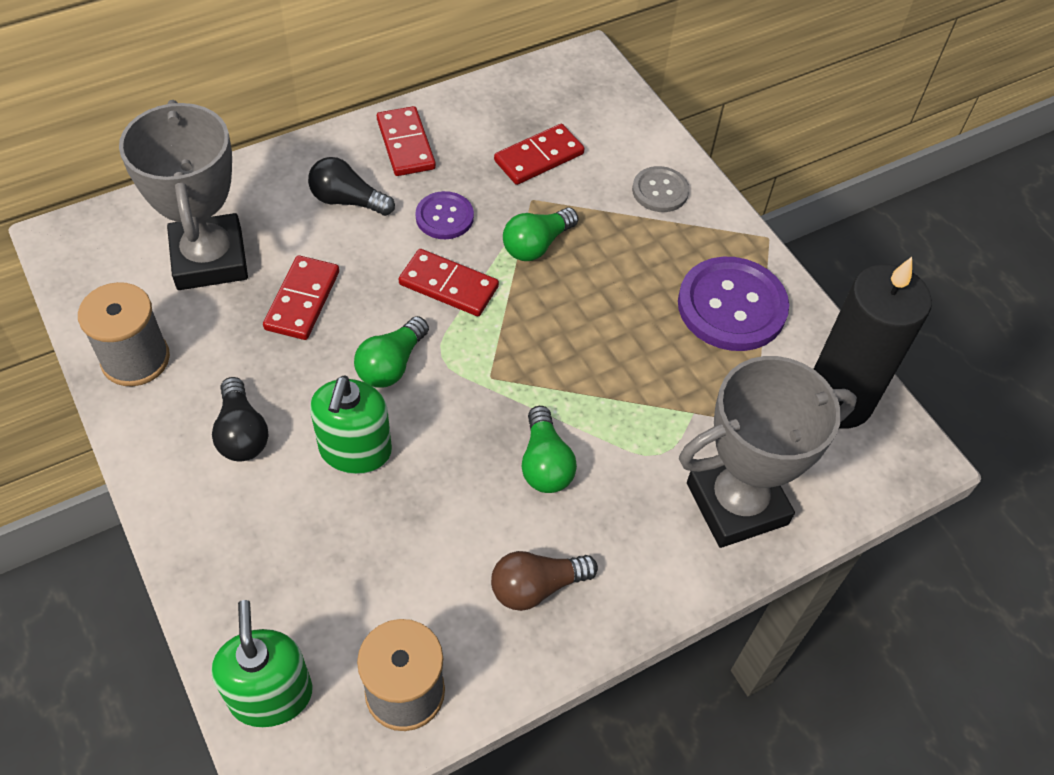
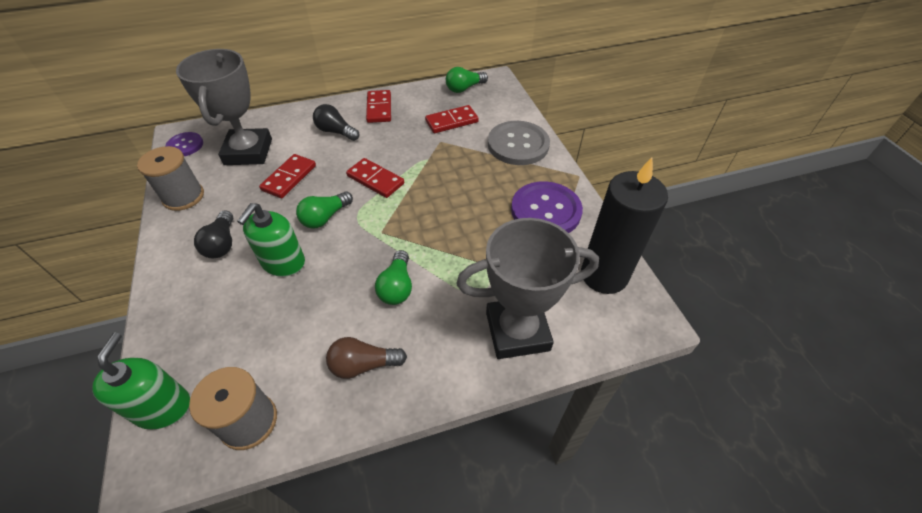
camera: 15 degrees right, 5 degrees down
purple button [416,191,474,239] -> purple button moved to [165,132,203,156]
green light bulb [503,208,578,261] -> green light bulb moved to [446,67,488,93]
grey button [632,166,689,212] -> grey button [488,121,550,165], size x1.80

